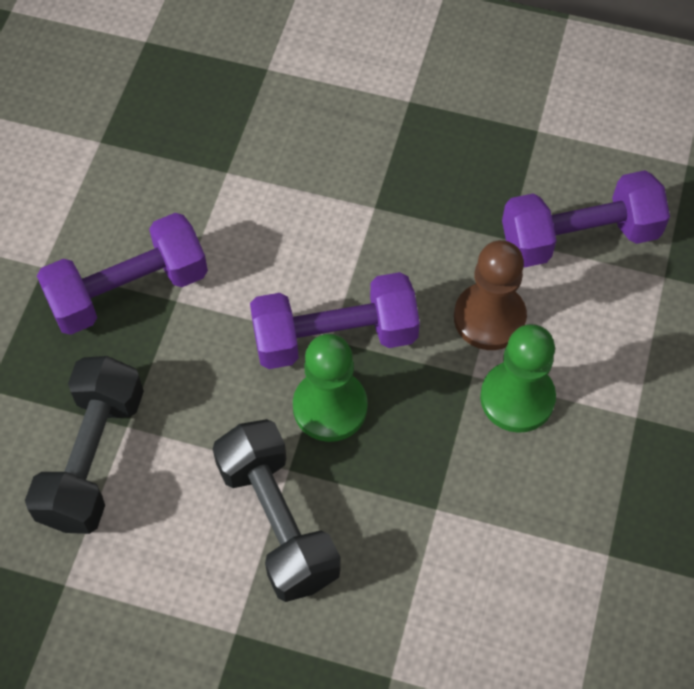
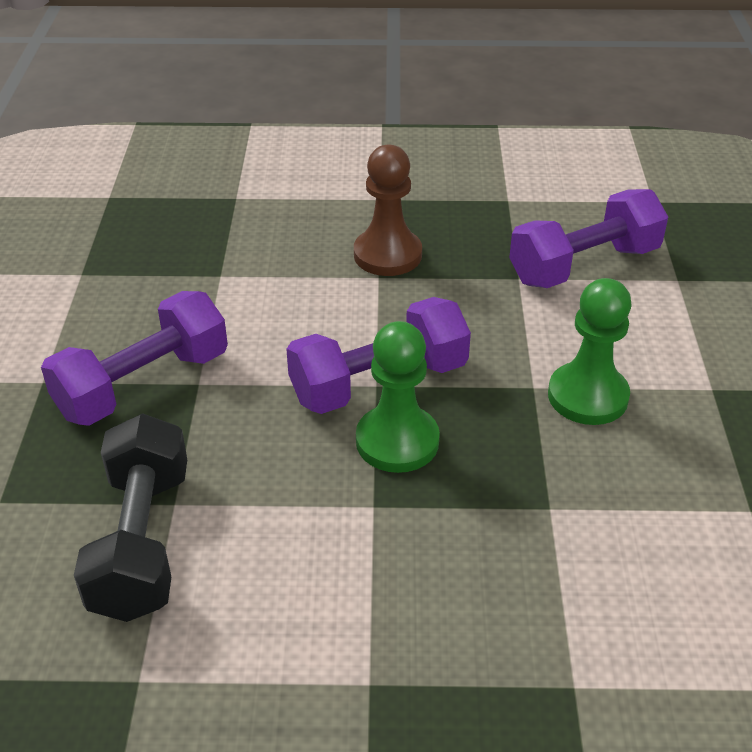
camera: 15 degrees left, 20 degrees down
black dumbbell [213,419,341,602] -> none
brown pawn [454,240,527,350] -> brown pawn moved to [354,144,422,276]

